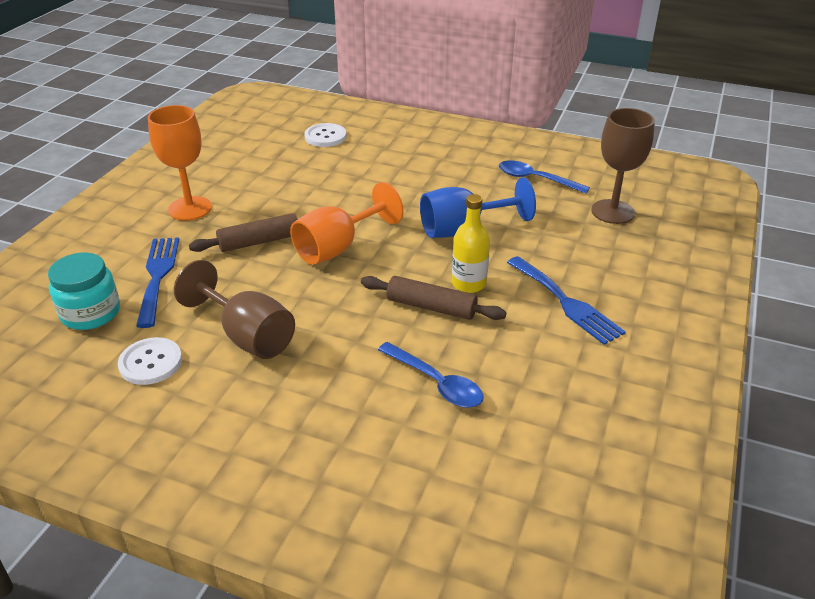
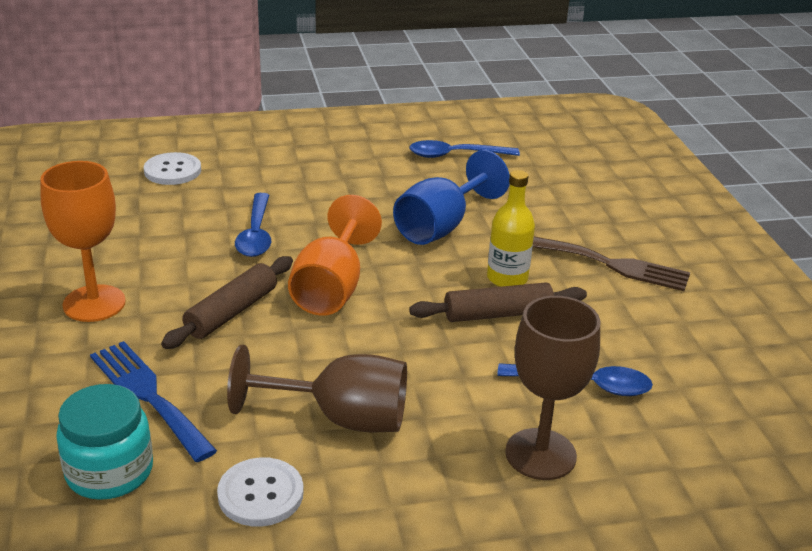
camera: 35 degrees left, 5 degrees down
blue fork [507,256,626,345] -> brown fork [533,237,690,291]
brown goblet [591,108,655,224] -> brown goblet moved to [505,296,600,480]
none -> blue spoon [235,193,271,257]

